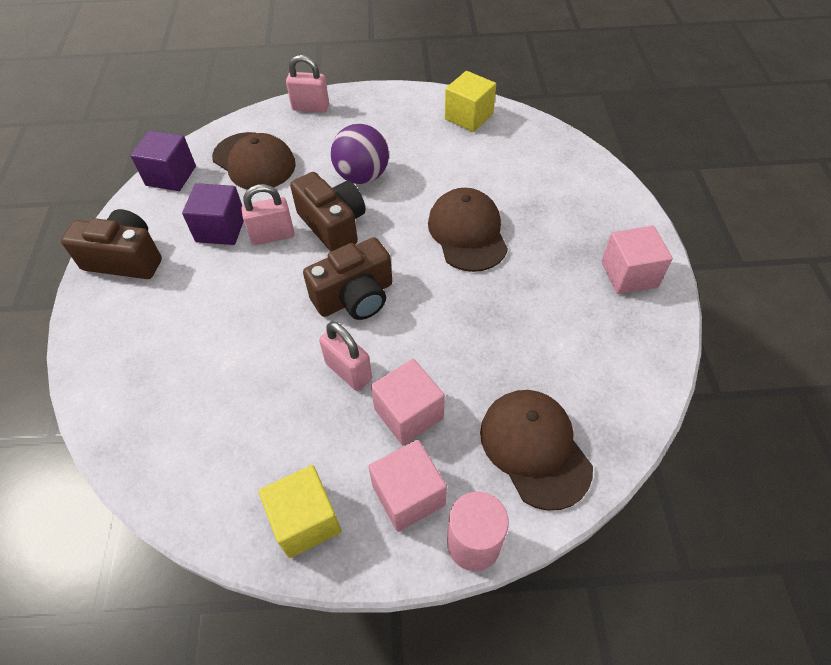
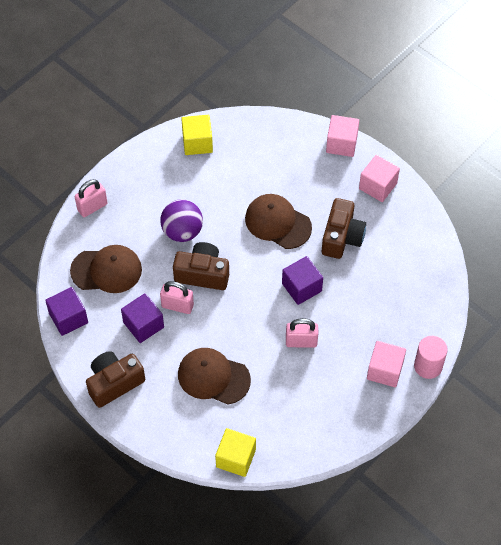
camera: 45 degrees left, 5 degrees up
pink padlock [241,184,295,245] -> pink padlock turned 75 degrees clockwise [160,281,194,314]
yellow cube [259,465,342,558] -> yellow cube moved to [215,428,256,477]
brown camera [303,237,392,320] -> brown camera moved to [322,198,366,259]
pink cube [371,359,445,445] -> pink cube moved to [326,115,359,157]
brown cap [480,390,593,511] -> brown cap moved to [178,348,251,405]
none -> purple cube [282,256,323,305]

